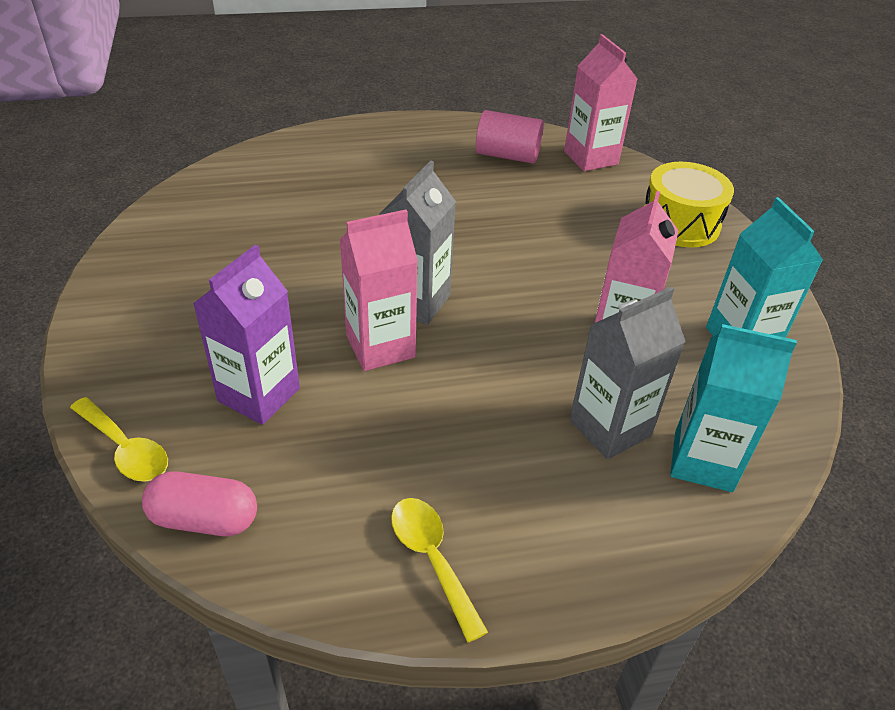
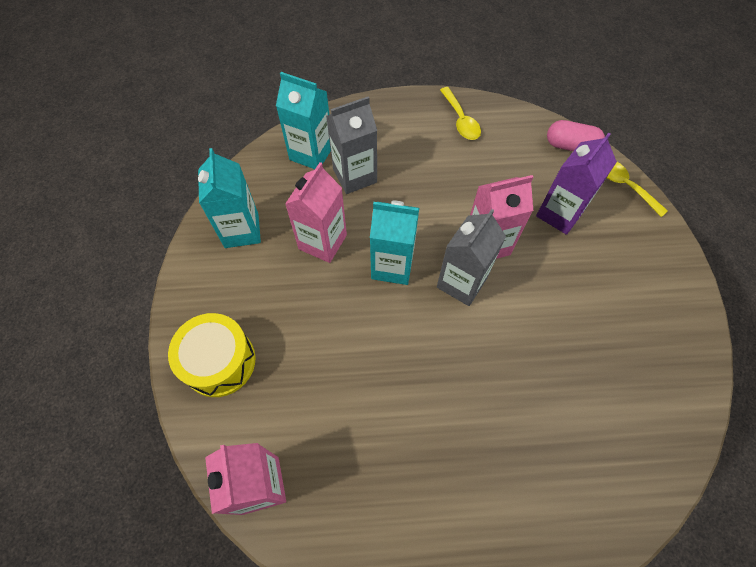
camera: 170 degrees left, 20 degrees up
pink cylinder [476,110,544,164] -> none
none -> turquoise carton [370,201,419,285]

